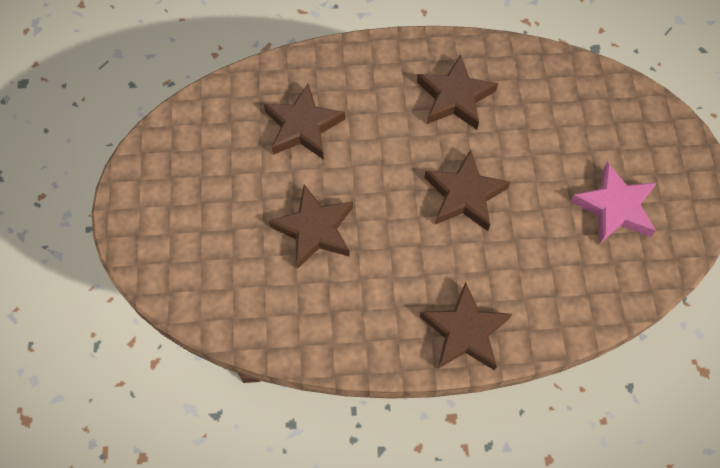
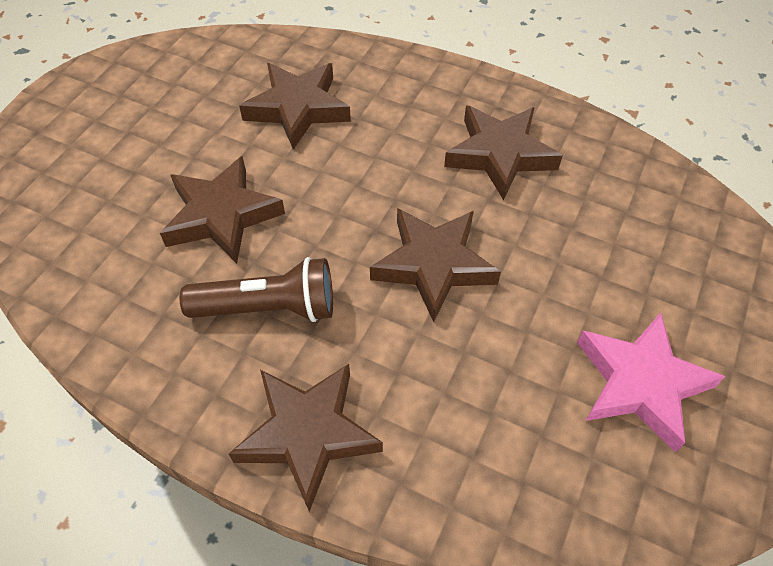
camera: 30 degrees right, 10 degrees down
none -> brown flashlight [180,257,333,322]

